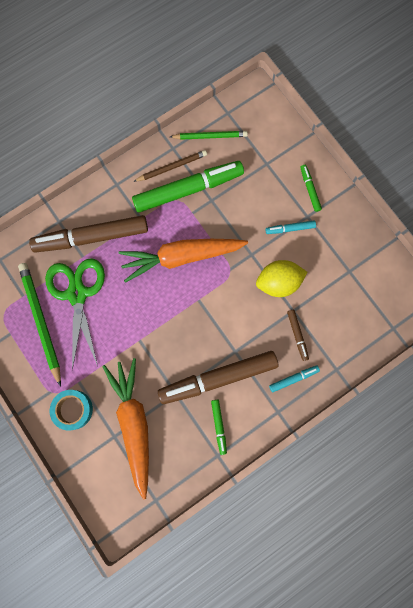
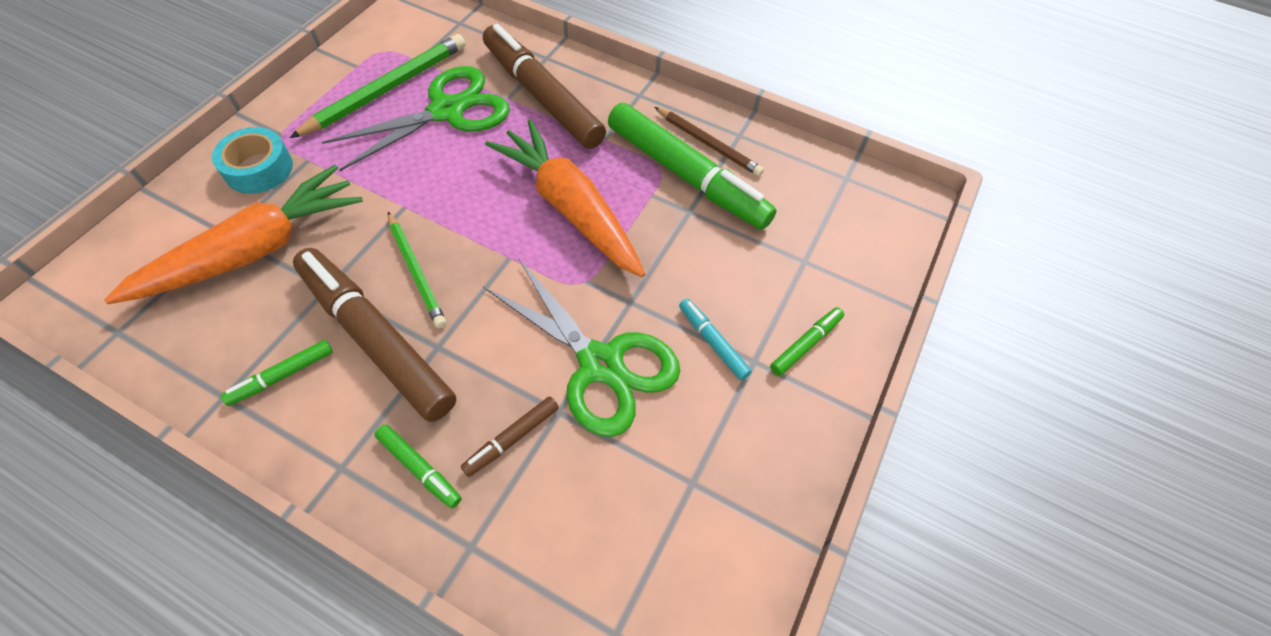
camera: 60 degrees right, 20 degrees down
green pencil [170,131,248,140] -> green pencil moved to [388,212,446,328]
yellow lemon [256,260,307,297] -> green scissors [483,259,680,437]
turquoise marker [269,365,320,392] -> green marker [374,424,462,508]

